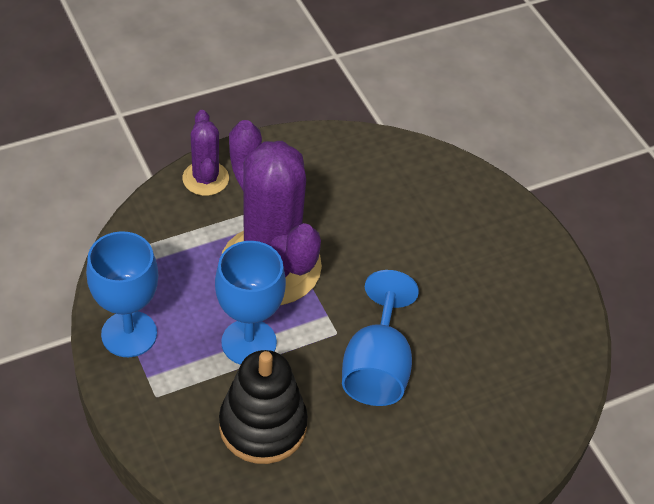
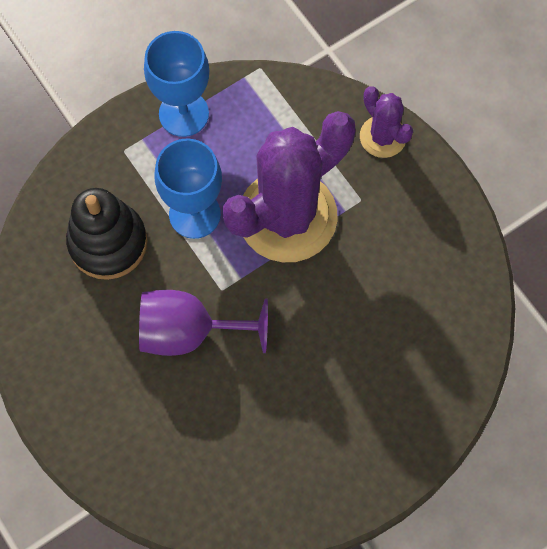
camera: 85 degrees right, 20 degrees up
purple cactus [182,110,229,196] -> purple cactus turned 75 degrees clockwise [360,86,413,158]
blue goblet [342,270,419,406] -> purple goblet [139,290,268,356]

